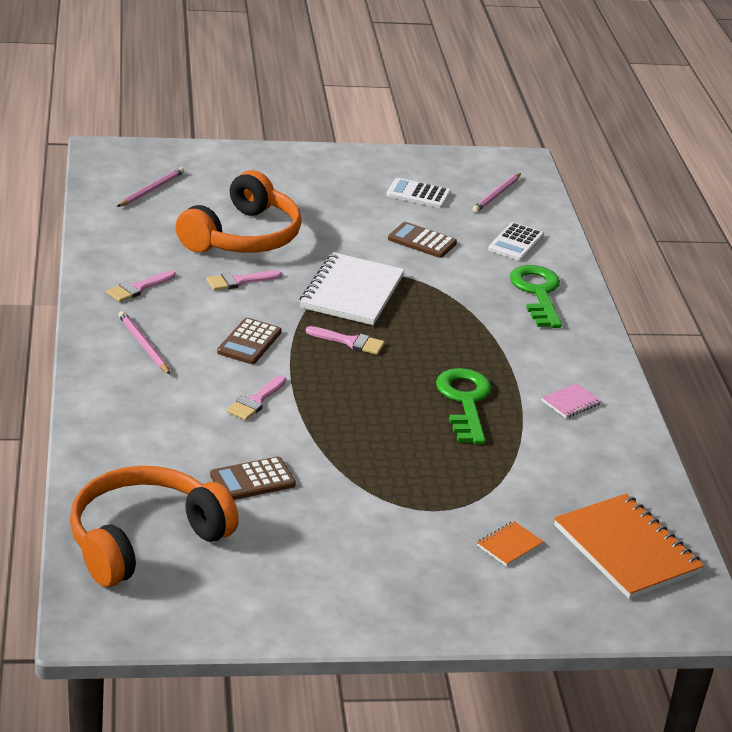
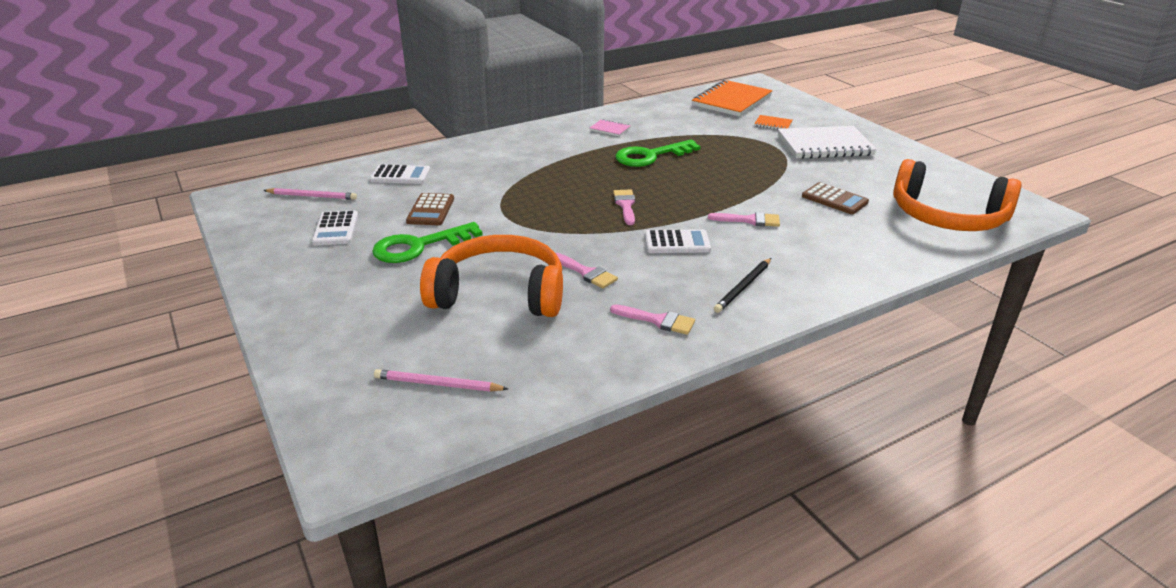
camera: 110 degrees left, 0 degrees up
pink pencil [118,311,170,375] -> black pencil [714,258,771,313]
brown calculator [217,318,281,364] -> white calculator [645,229,711,253]
white notebook [300,252,405,325] -> white notebook moved to [778,126,877,159]
green key [510,265,562,328] -> green key moved to [372,222,483,263]

